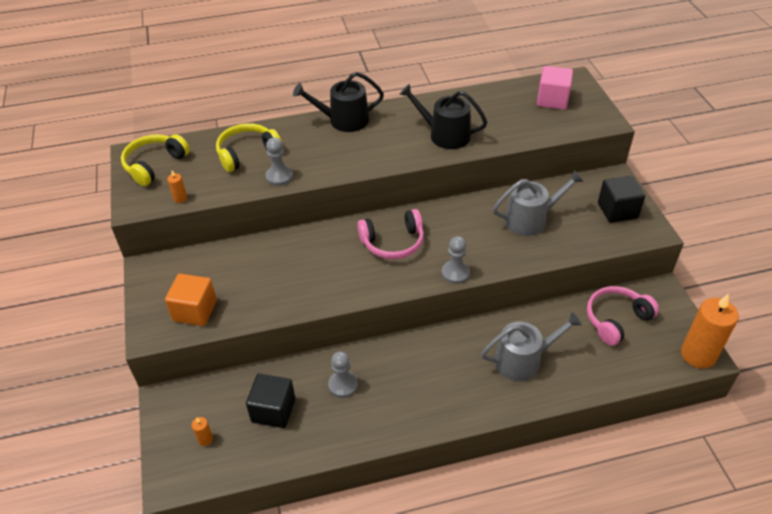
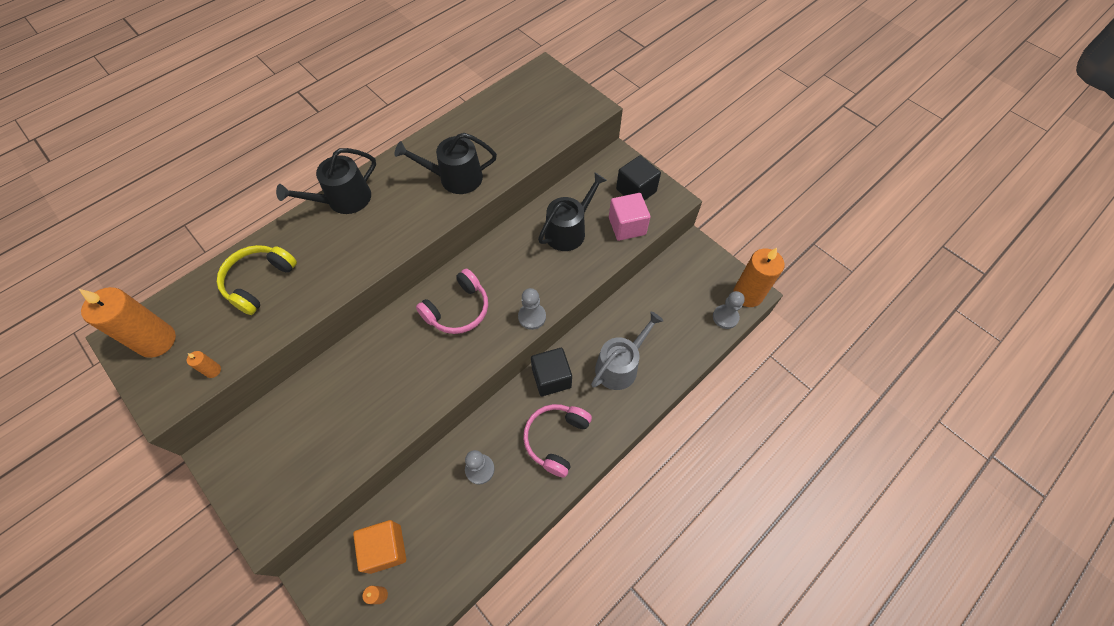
camera: 30 degrees left, 15 degrees up
yellow headphones [121,134,190,186] -> orange candle [79,287,176,358]
orange cube [165,274,217,326] -> orange cube moved to [353,520,406,574]
black cube [246,373,295,428] -> black cube moved to [531,348,572,396]
grey pawn [266,137,293,186] -> grey pawn moved to [713,291,745,329]
grey watering can [493,170,584,236] -> black watering can [538,173,607,251]
pink cube [537,66,573,110] -> pink cube moved to [609,193,650,241]
pink headphones [587,286,659,346] -> pink headphones moved to [523,404,592,477]

